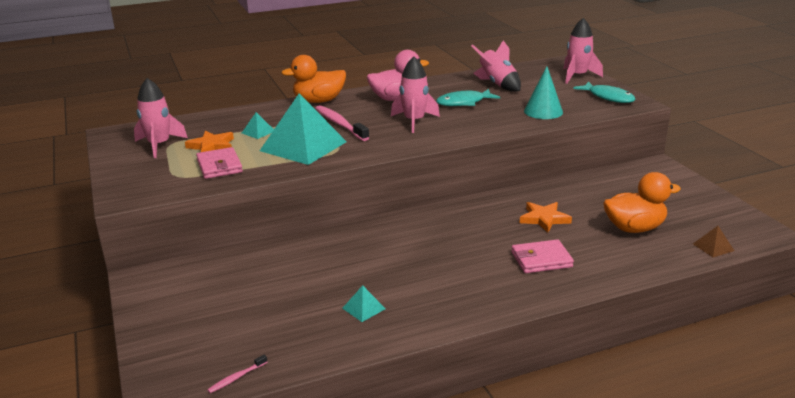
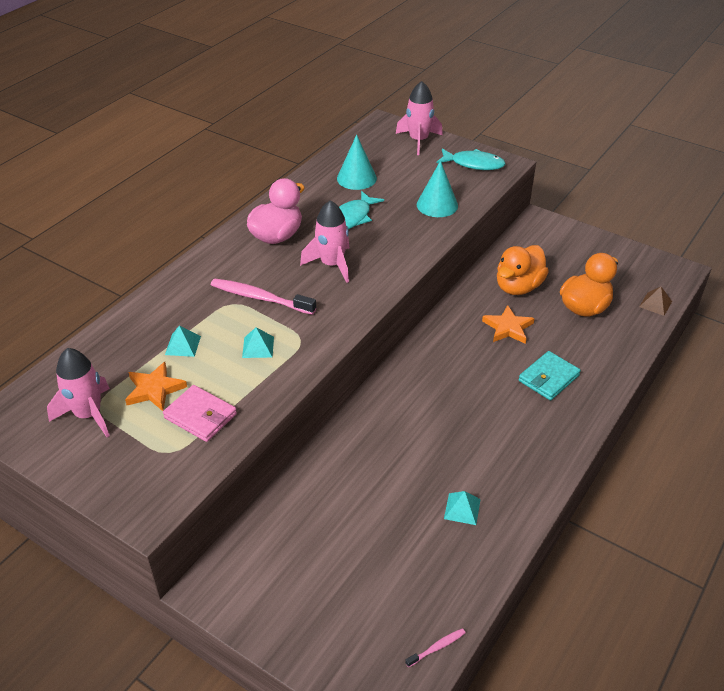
camera: 35 degrees left, 15 degrees up
pink toothbrush [207,355,267,393] -> pink toothbrush turned 135 degrees counterclockwise [405,628,466,667]
turquoise pyramid [260,94,347,165] -> turquoise pyramid [242,327,274,358], size x0.41
orange duck [281,55,346,103] -> orange duck moved to [497,245,549,295]
pink rocket [471,40,521,92] -> turquoise cone [337,135,377,190]
pink wallet [511,239,574,273] -> turquoise wallet [519,351,581,400]

